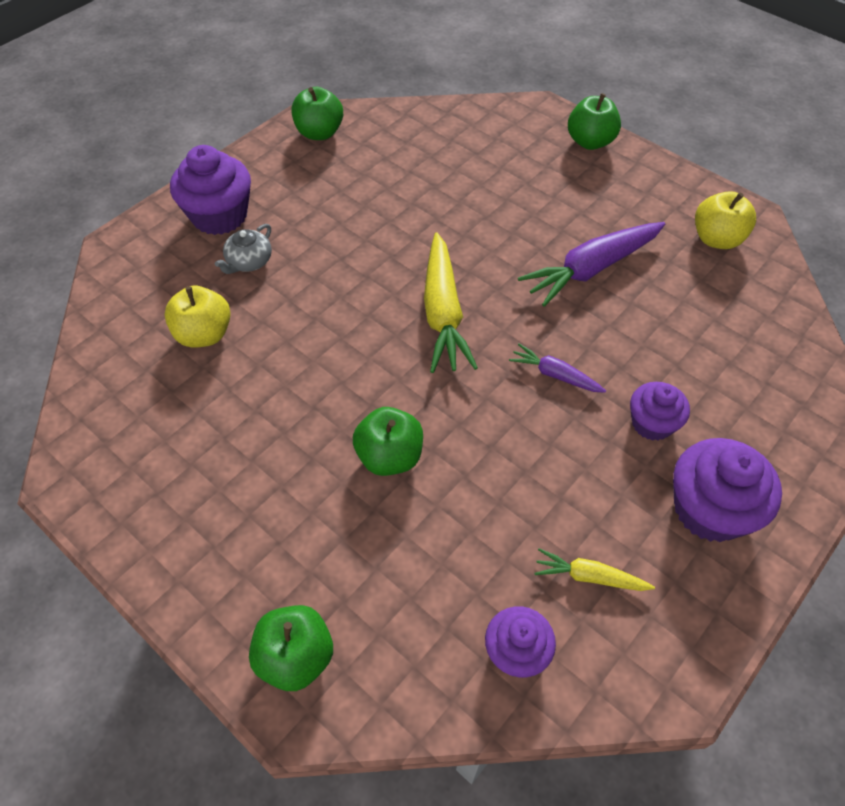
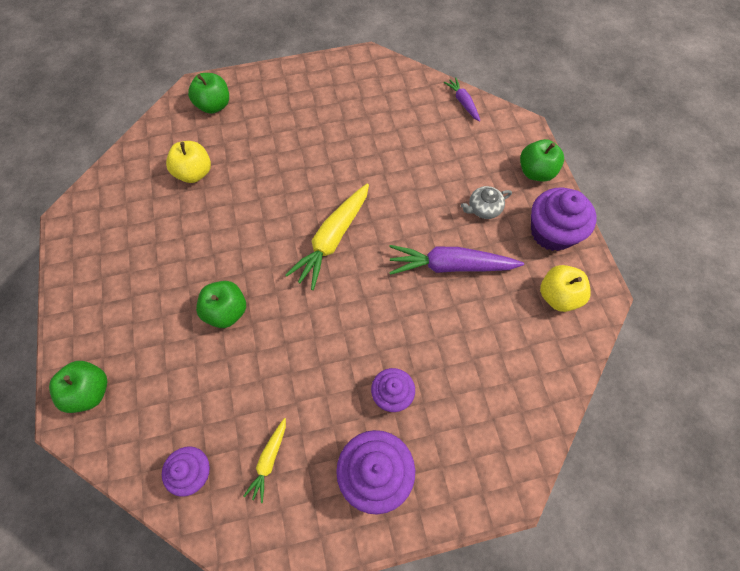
camera: 35 degrees right, 10 degrees up
purple cupcake [170,145,251,235] -> purple cupcake moved to [531,187,596,251]
grey teapot [215,224,272,274] -> grey teapot moved to [461,186,512,219]
green apple [291,87,343,140] -> green apple moved to [188,73,229,114]
purple carrot [509,344,606,393] -> purple carrot moved to [444,77,480,122]
yellow carrot [534,548,655,591] -> yellow carrot turned 120 degrees counterclockwise [243,418,286,503]

